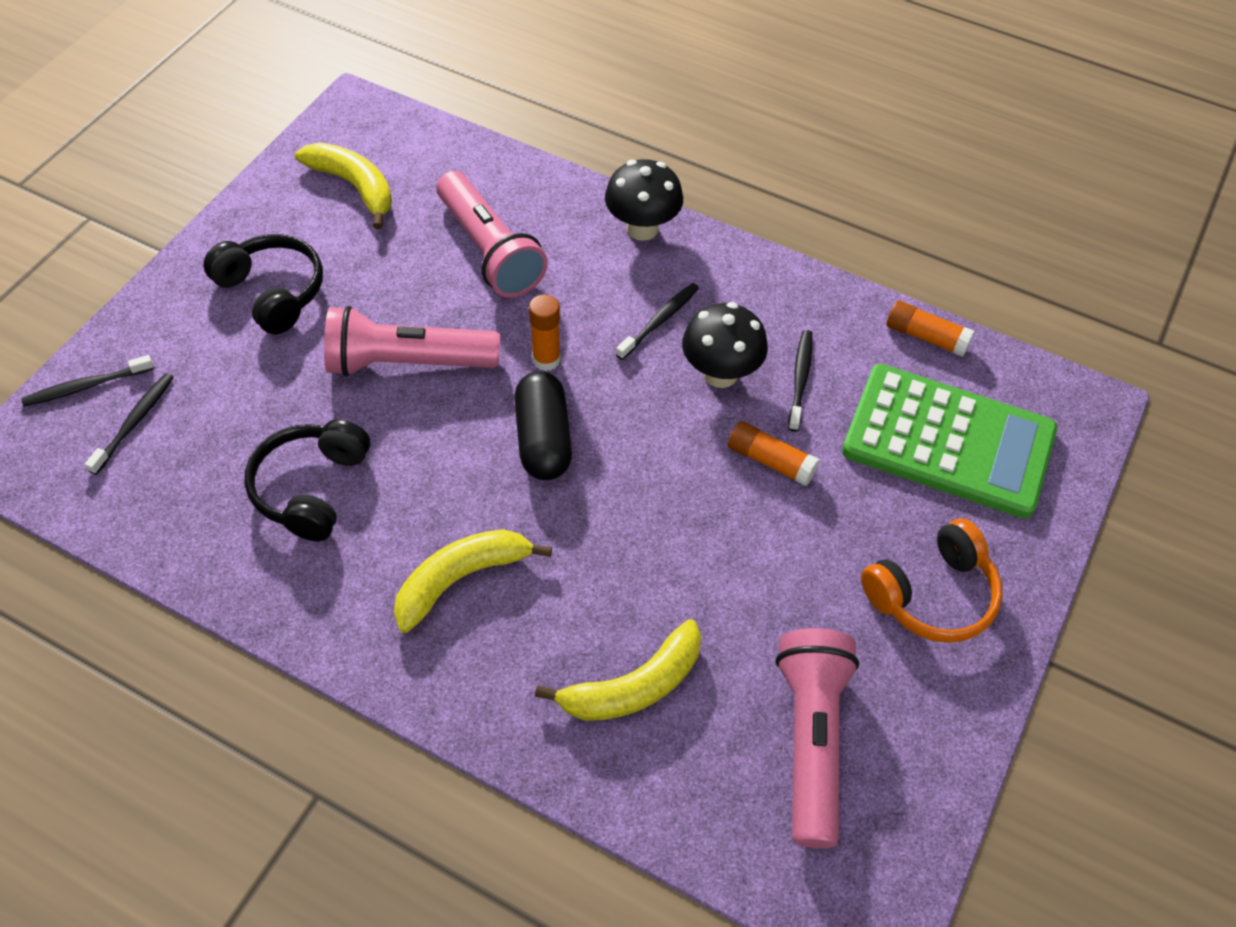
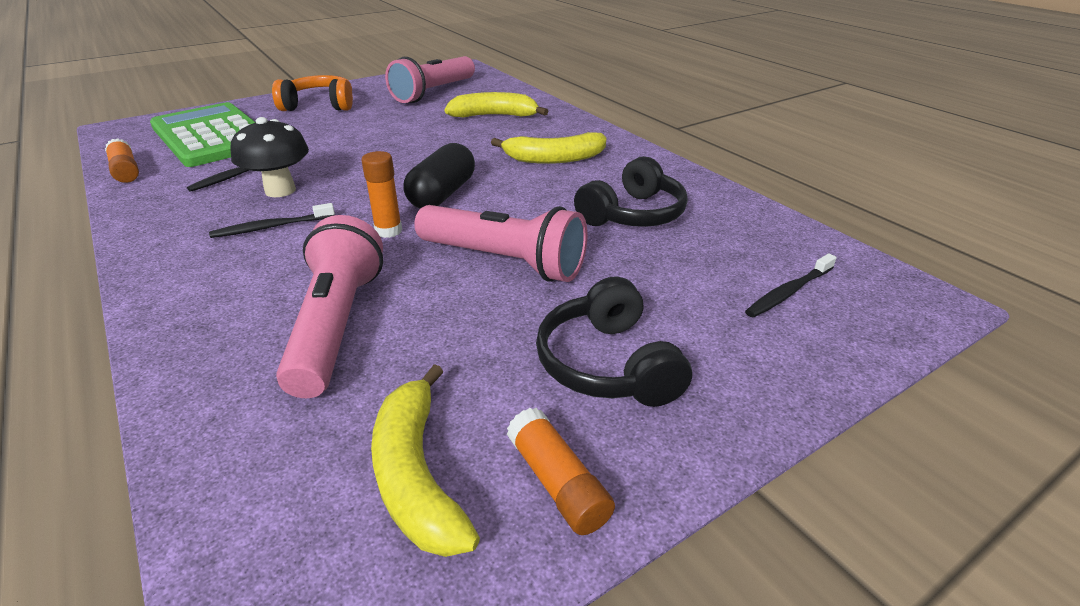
camera: 150 degrees left, 20 degrees down
black toothbrush [21,355,154,406] -> none
black mushroom [605,159,683,241] -> none
orange glue stick [728,421,820,486] -> orange glue stick moved to [507,408,615,535]

